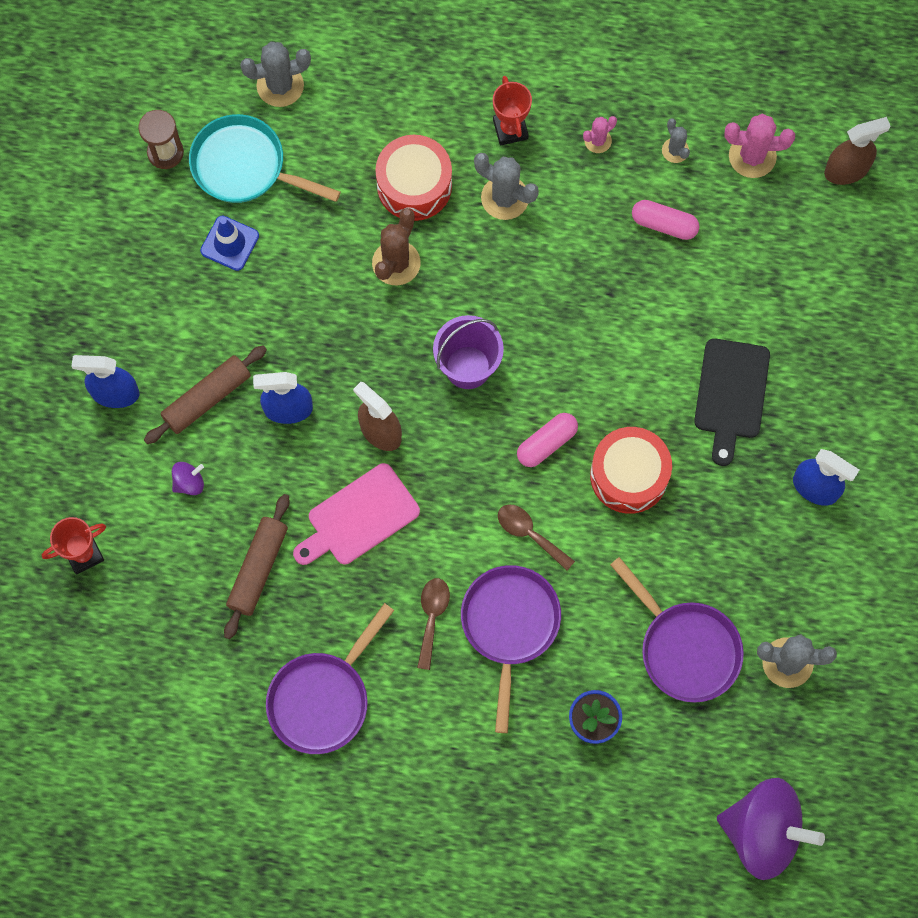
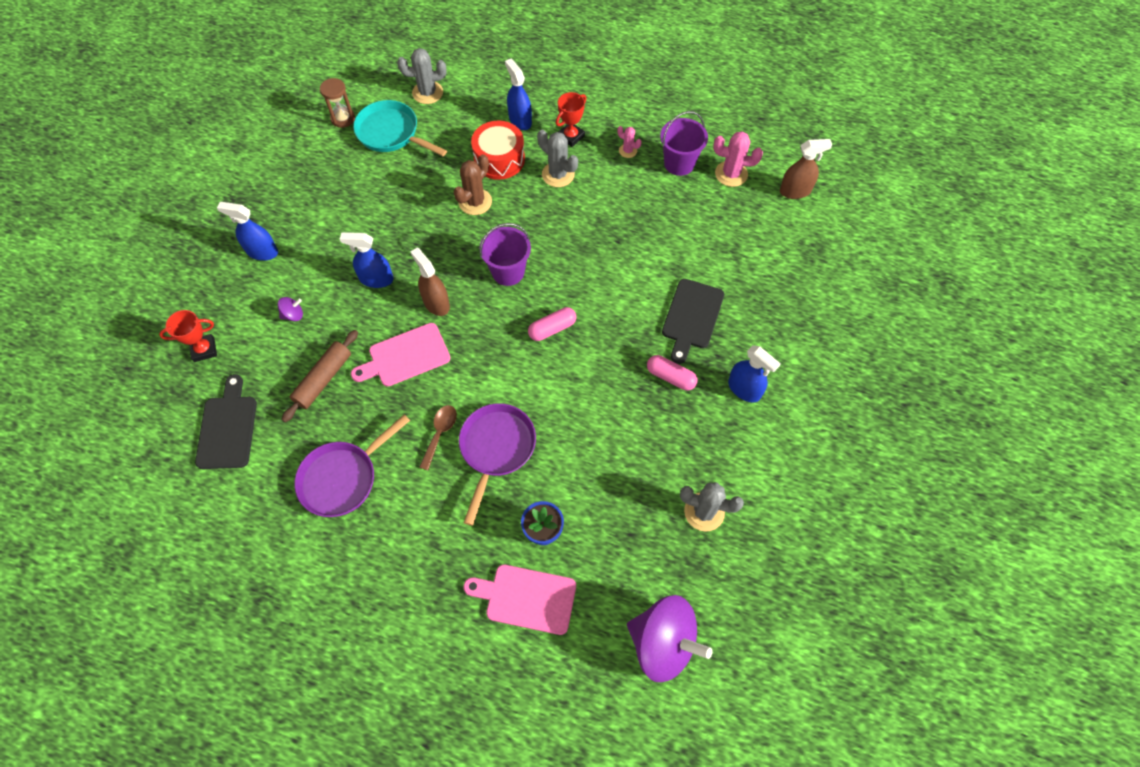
camera: 10 degrees right, 10 degrees down
brown rolling pin [144,345,267,444] -> none
blue traffic cone [200,216,259,271] -> none
red trophy [493,76,532,146] -> red trophy turned 45 degrees clockwise [556,92,586,147]
brown spoon [498,505,575,570] -> none
pink cactus [583,116,617,153] -> pink cactus turned 60 degrees clockwise [617,126,641,158]
red drum [590,427,672,514] -> none
purple pan [610,557,744,703] -> none
pink capsule [632,200,699,240] -> pink capsule moved to [647,355,698,390]
grey cactus [662,118,690,163] -> purple bucket [660,111,708,176]
none -> black cutting board [195,374,257,469]
none -> pink cutting board [463,565,576,635]
none -> blue spray bottle [505,59,532,130]

